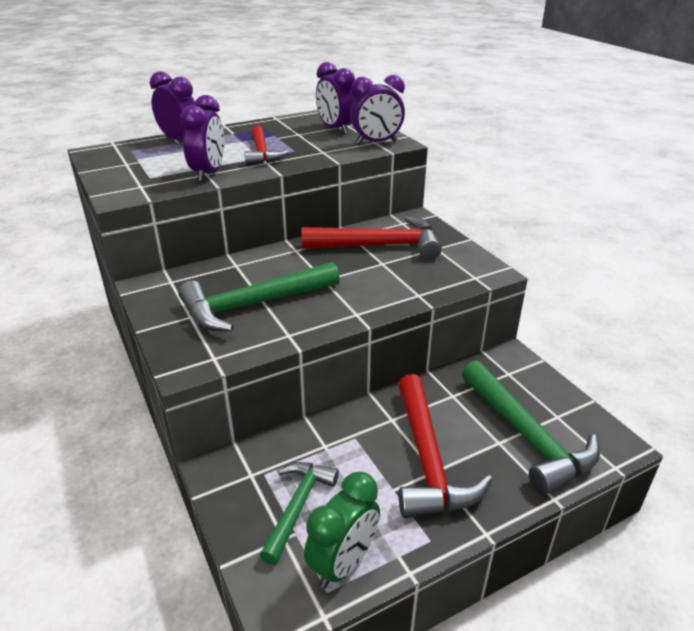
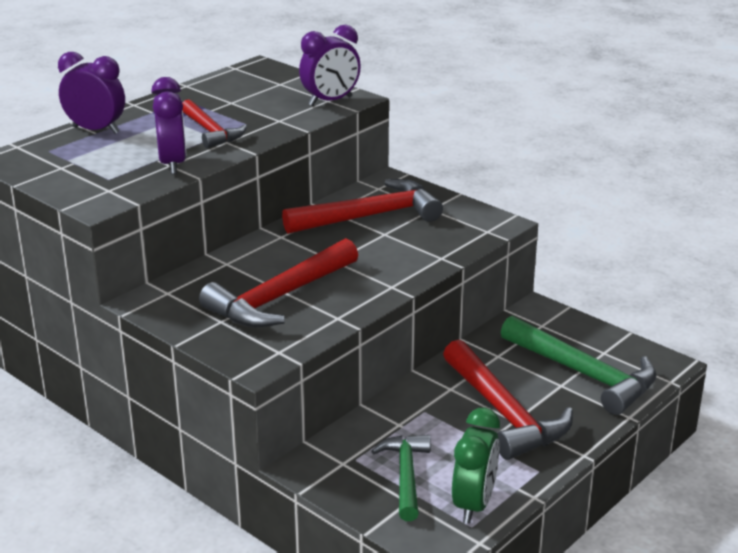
camera: 20 degrees left, 5 degrees down
green hammer [178,262,340,332] -> red hammer [199,238,358,328]
purple clock [316,62,355,134] -> none

